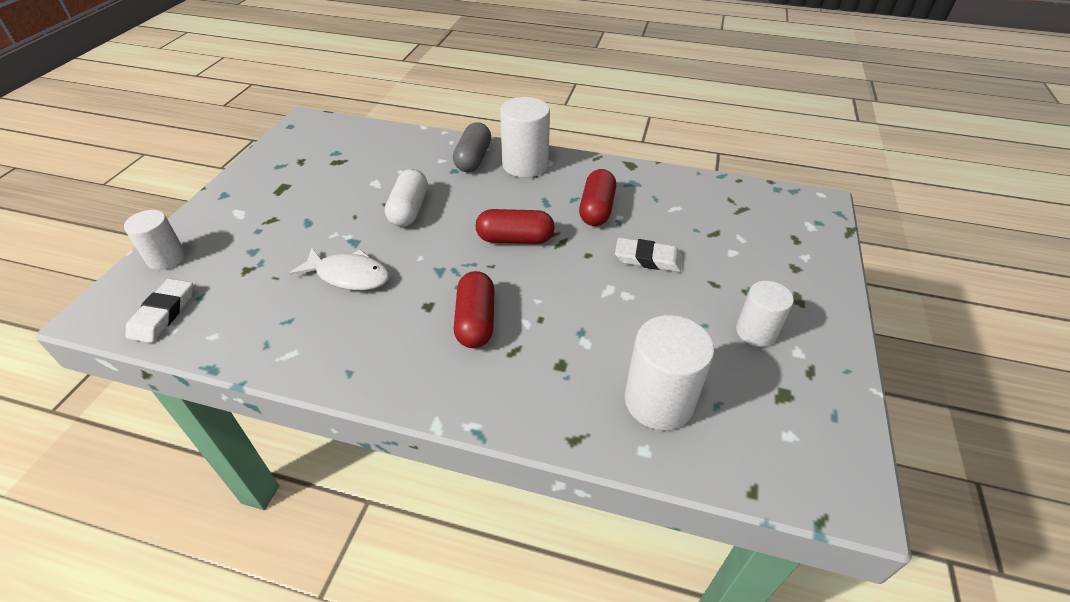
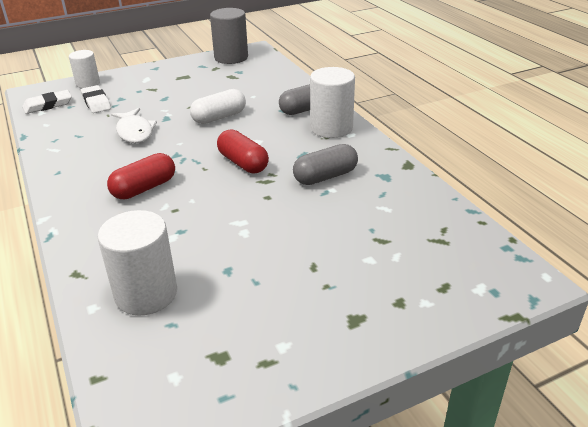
camera: 50 degrees right, 10 degrees down
red capsule [579,169,616,226] -> grey capsule [293,144,358,185]
white eraser [615,238,682,272] -> white eraser moved to [81,85,111,113]
white cylinder [736,281,794,347] -> none
none -> grey cylinder [210,8,248,64]

